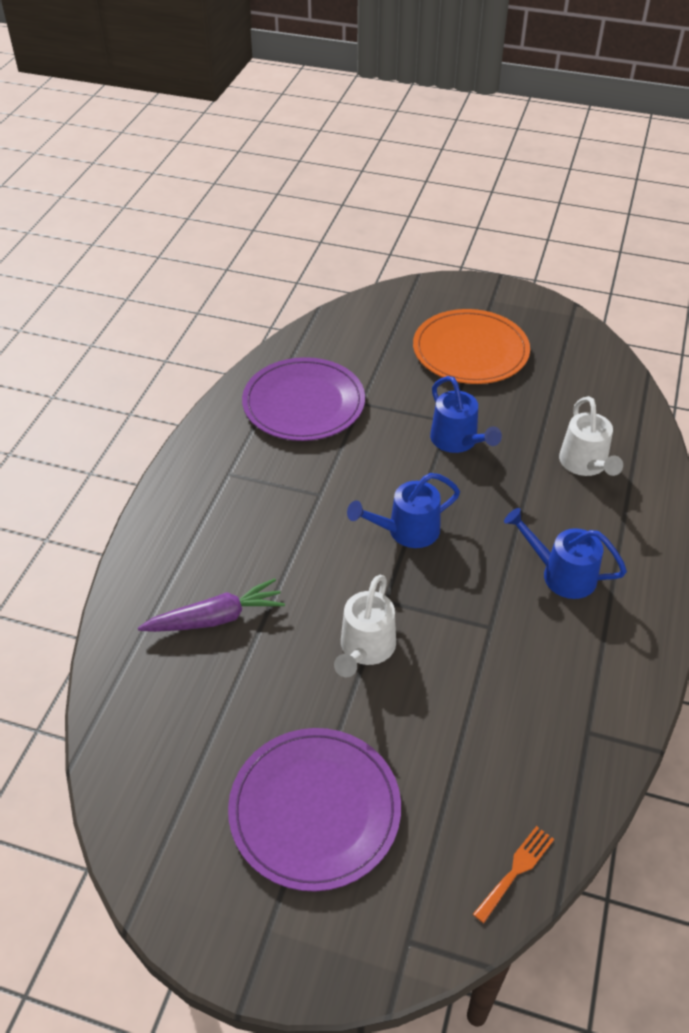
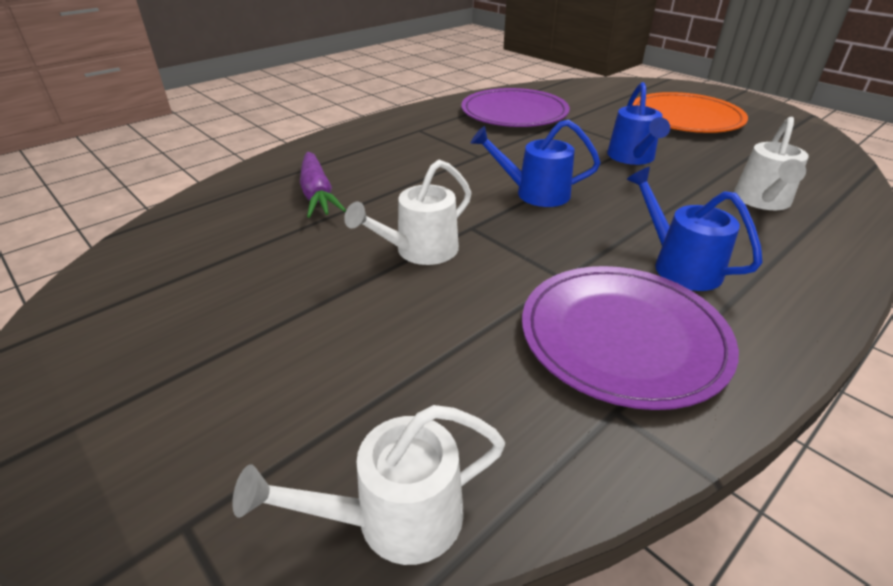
camera: 30 degrees right, 10 degrees down
purple carrot [138,578,285,632] -> purple carrot turned 60 degrees clockwise [300,152,346,218]
purple plate [228,728,401,892] -> purple plate moved to [522,266,739,410]
orange fork [473,826,554,923] -> white watering can [232,405,505,565]

